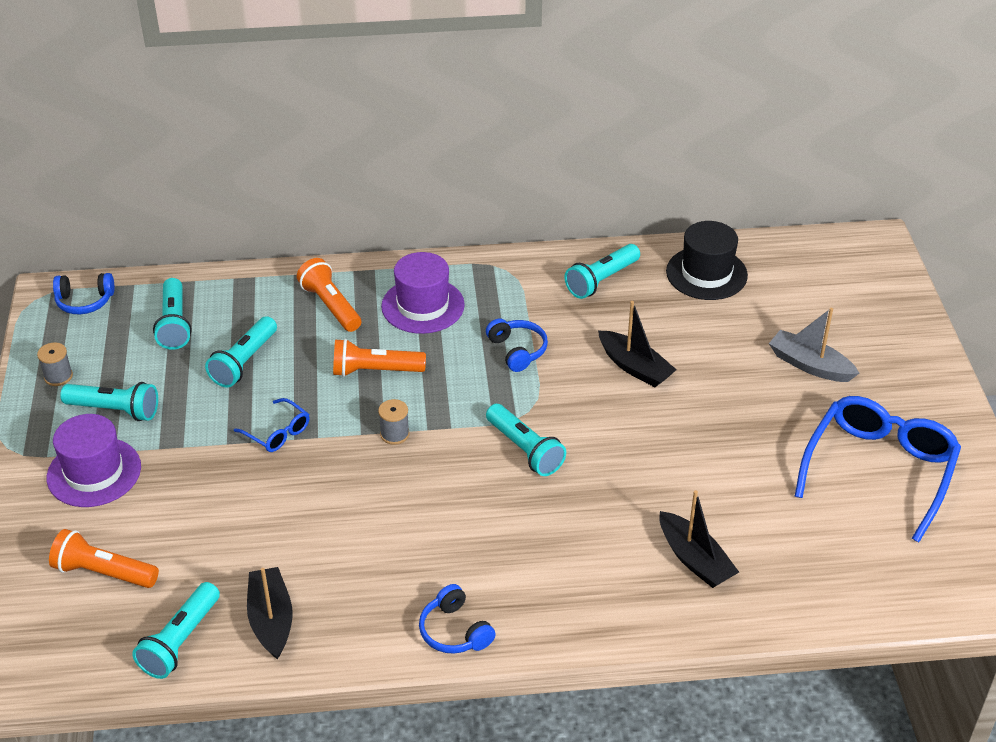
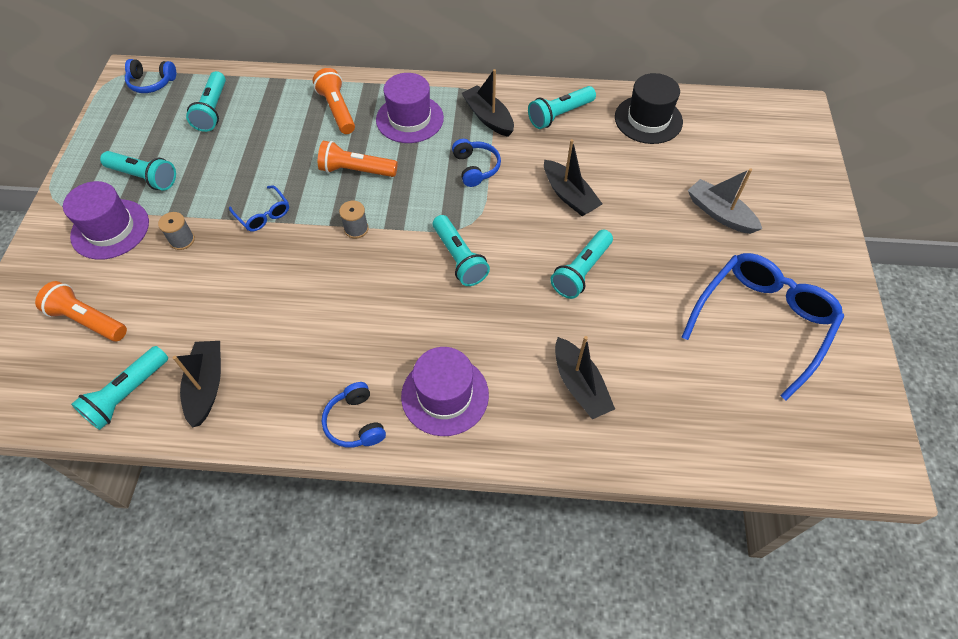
camera: 10 degrees right, 15 degrees up
grey spool [37,342,73,386] -> grey spool moved to [158,212,195,250]
turquoise flashlight [205,316,277,387] -> turquoise flashlight moved to [550,230,613,299]
none -> purple hat [401,347,489,436]
none -> black boat [462,69,514,137]

